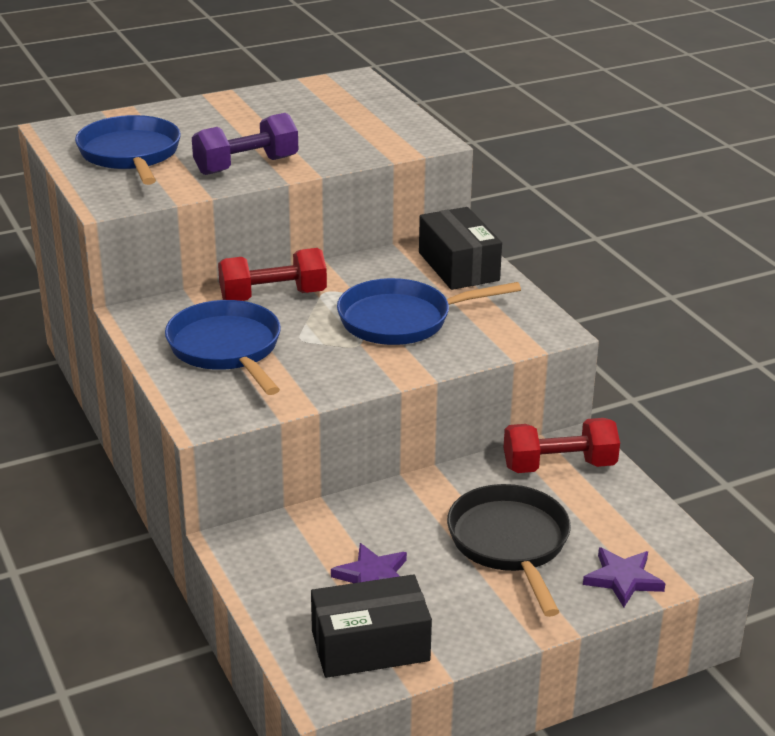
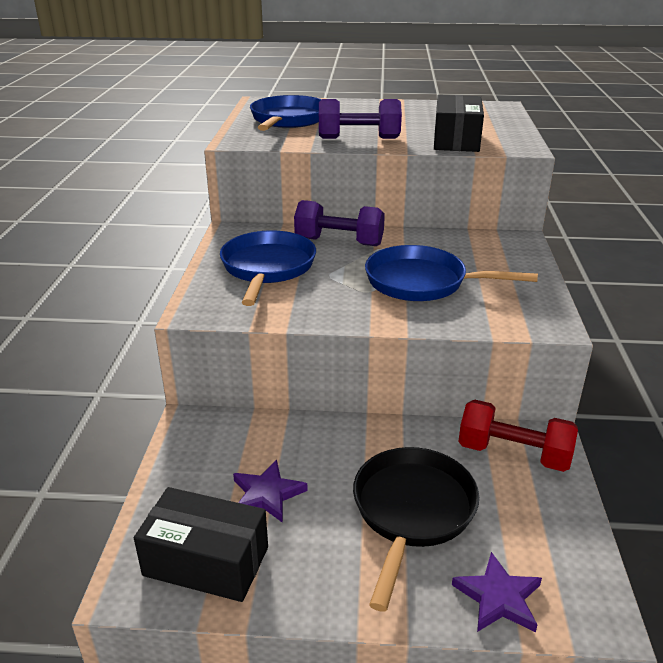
camera: 30 degrees right, 0 degrees up
red dumbbell [218,248,327,301] -> purple dumbbell [294,200,385,246]
black box [419,207,502,290] -> black box moved to [434,95,484,152]

